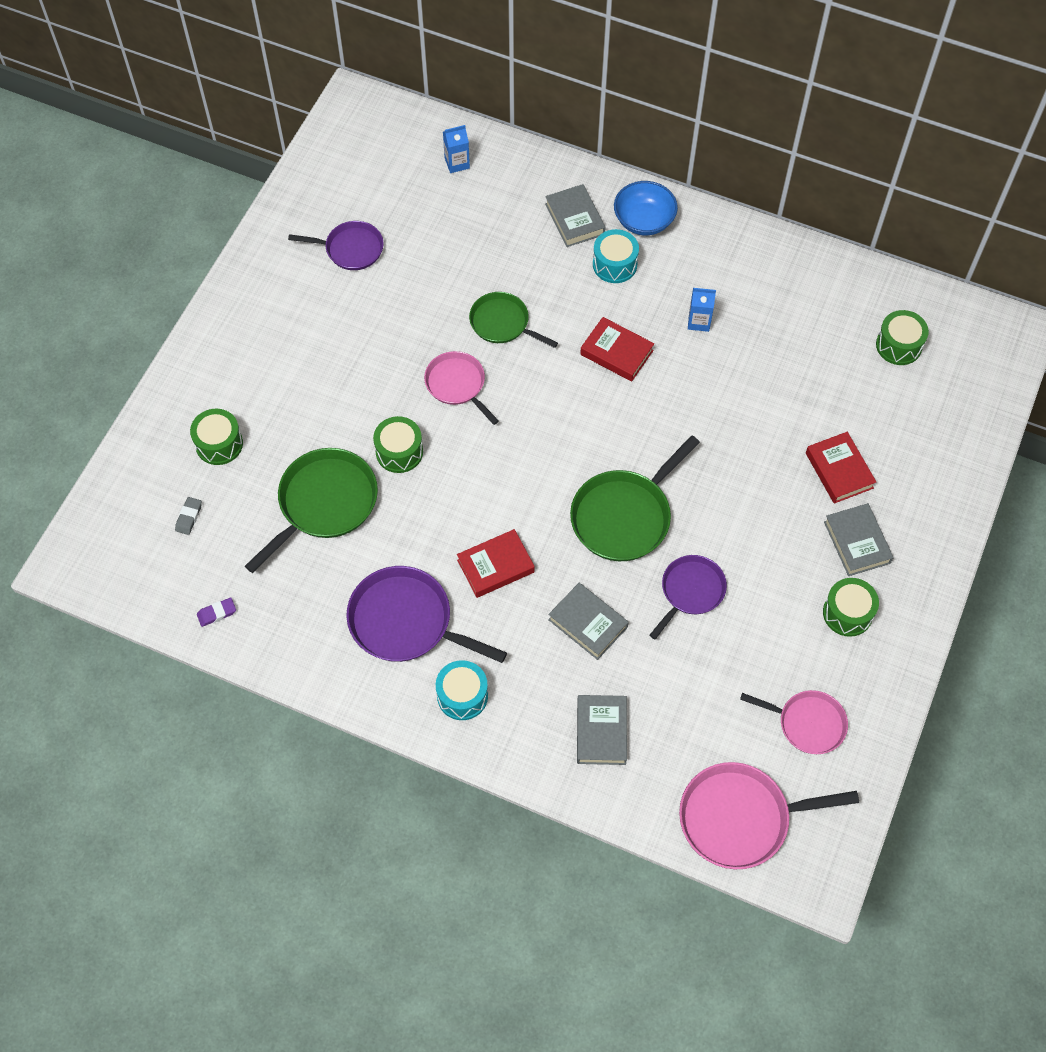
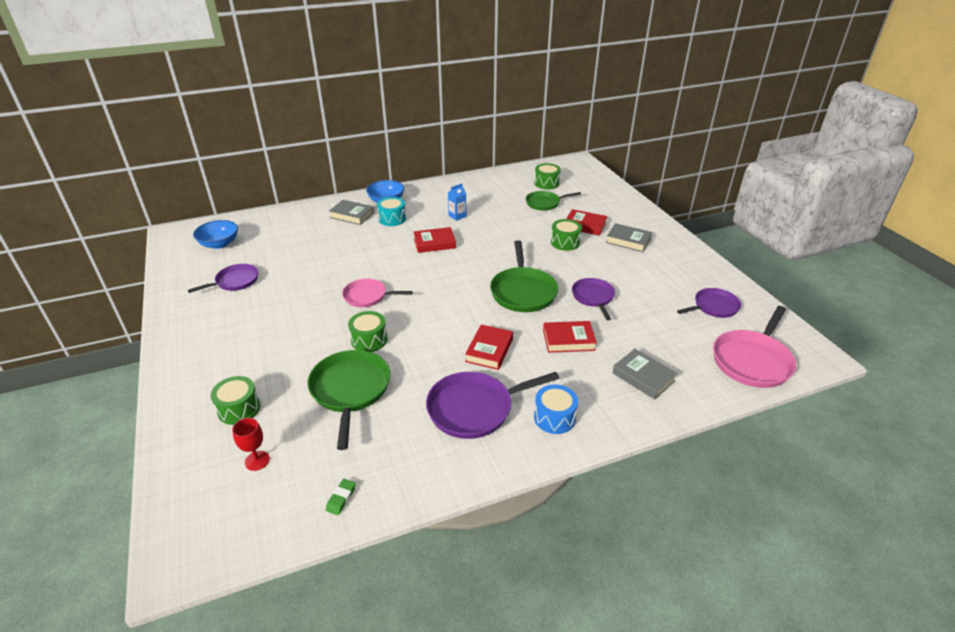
camera: 45 degrees left, 25 degrees down
grey eraser [175,497,202,535] -> red goblet [232,418,270,471]
purple eraser [197,598,236,627] -> green eraser [326,479,356,515]
turquoise drum [436,660,488,720] -> blue drum [534,384,578,434]
blue carton [443,125,470,173] -> none
green pan [469,292,558,348] -> green pan moved to [526,191,581,211]
grey book [548,583,629,660] -> red book [543,321,597,353]
pink pan [740,690,848,754] -> purple pan [677,288,741,318]
green drum [823,578,879,637] -> green drum moved to [551,219,582,251]
none -> blue bowl [193,220,238,249]

